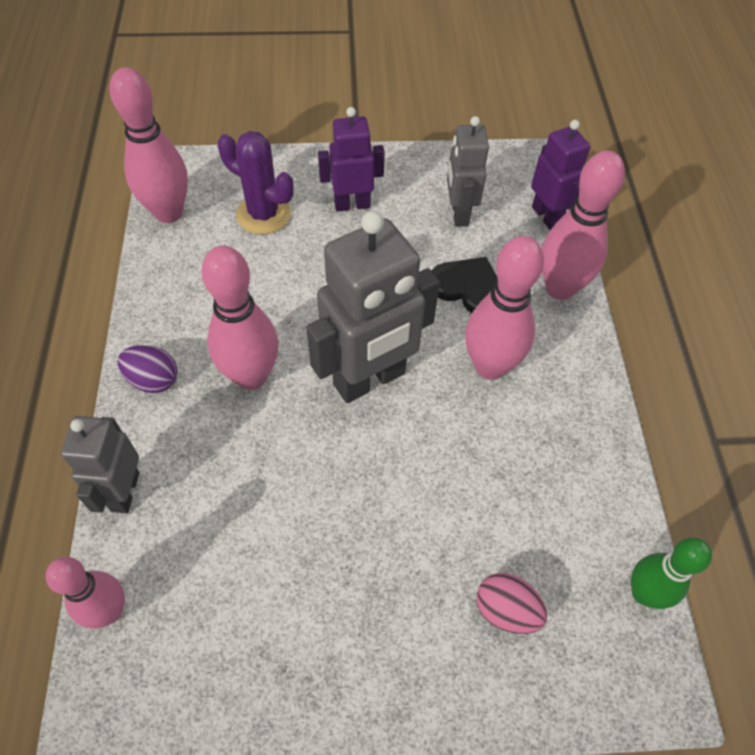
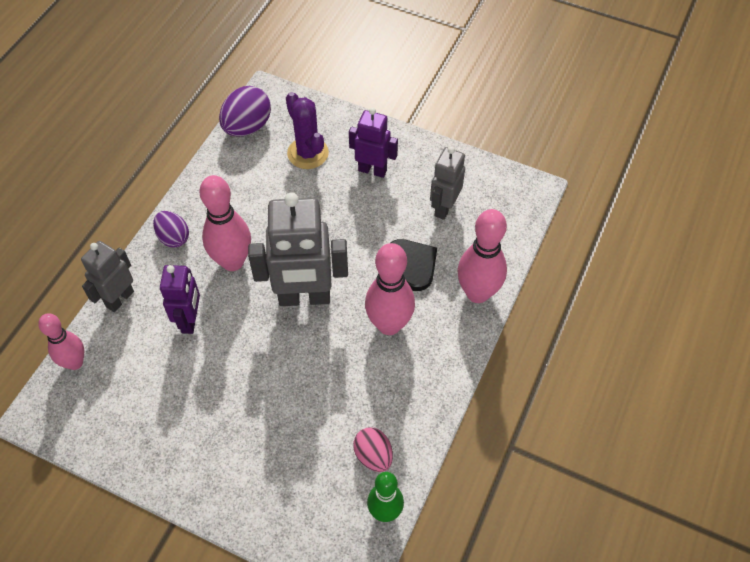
camera: 30 degrees right, 0 degrees up
pink bowling pin [110,67,188,223] -> purple egg [219,86,271,137]
pink egg [477,573,547,634] -> pink egg moved to [353,427,393,472]
purple robot [531,120,590,230] -> purple robot moved to [160,265,200,334]

